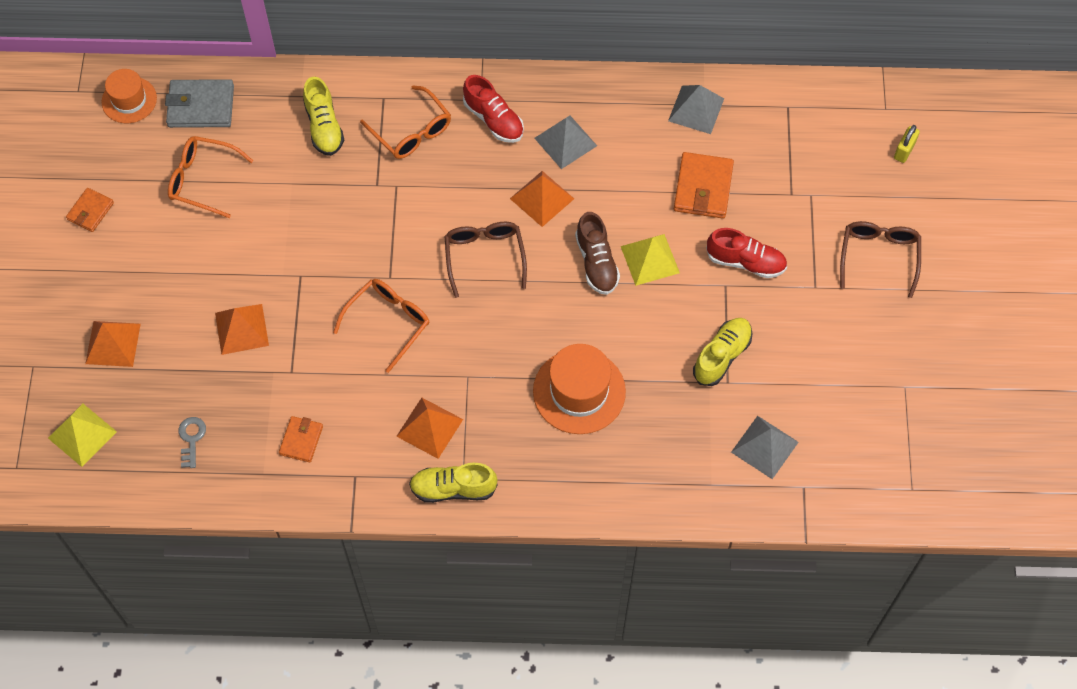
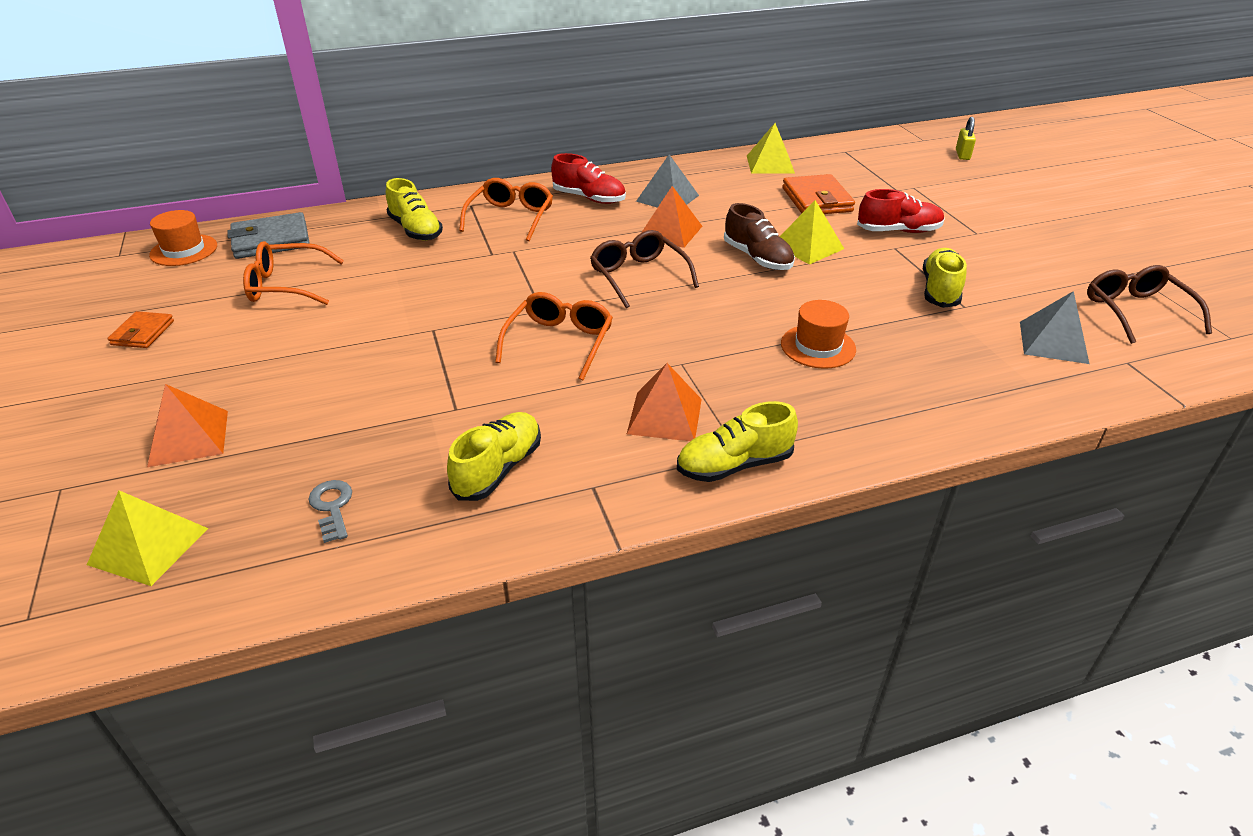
camera: 20 degrees left, 25 degrees down
orange pyramid [215,304,269,355] -> none
orange wallet [279,416,323,463] -> yellow shoe [447,412,541,501]
orange glasses [360,85,451,159] -> orange glasses turned 105 degrees counterclockwise [459,178,553,241]
orange hat [533,344,626,434] -> orange hat [781,300,856,369], size x0.64
grey pyramid [668,85,724,134] -> yellow pyramid [747,123,795,174]
brown glasses [840,221,921,298] -> brown glasses moved to [1087,265,1212,344]

